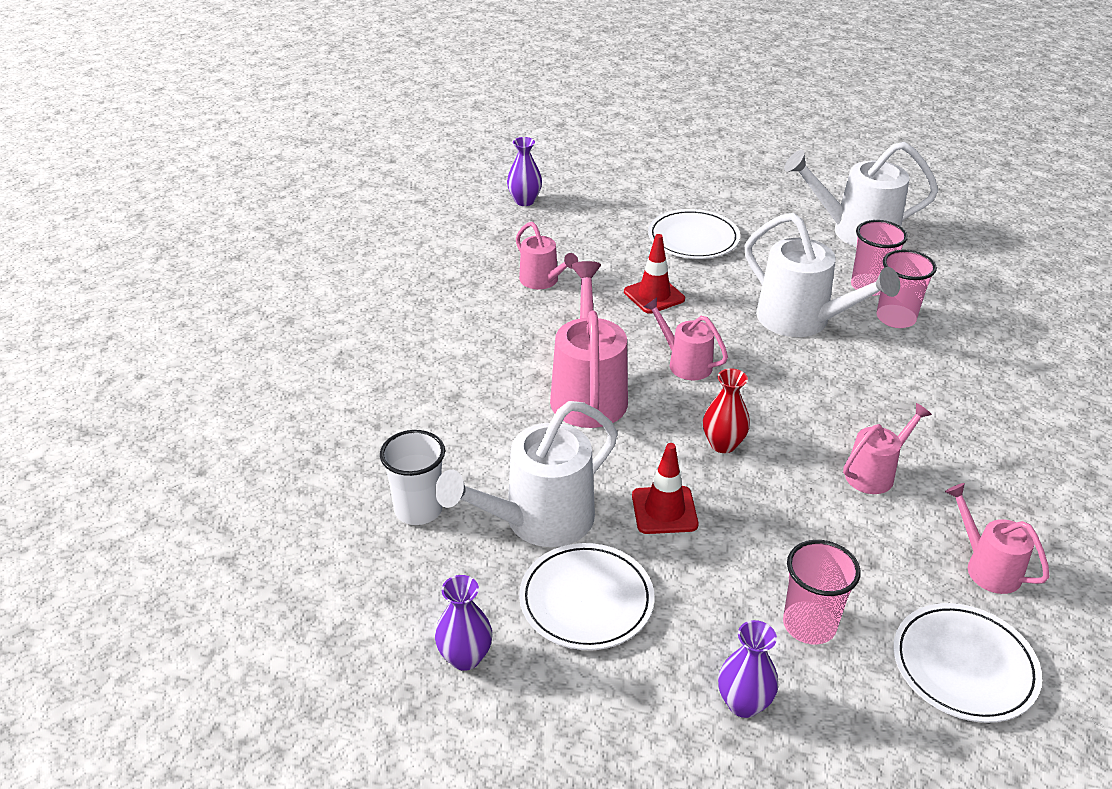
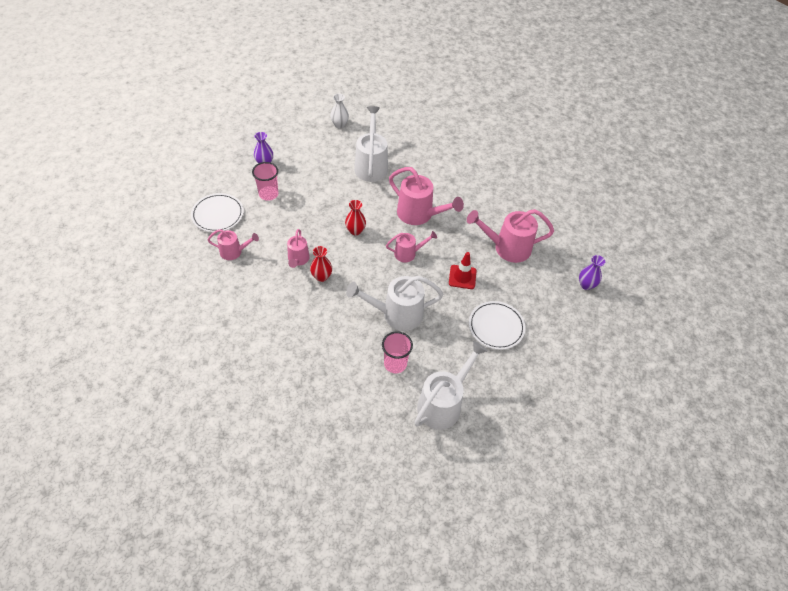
camera: 125 degrees right, 15 degrees up
white cup [380,430,445,525] -> none
purple vase [435,575,492,671] -> white vase [330,94,349,128]
pink watering can [516,222,578,289] -> pink watering can [467,209,554,263], size x1.75
white plate [519,543,655,650] -> none
red traffic cone [632,443,698,534] -> none
pink cup [876,250,937,328] -> none
none -> red vase [310,246,332,282]

